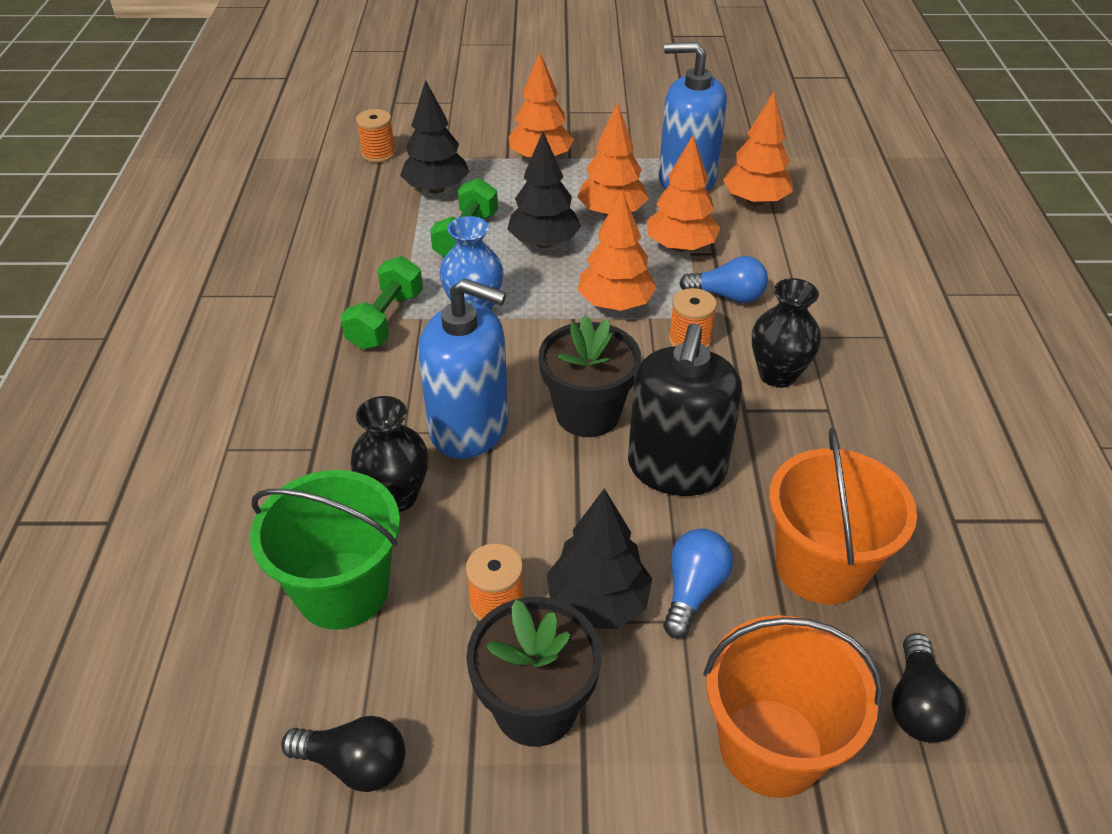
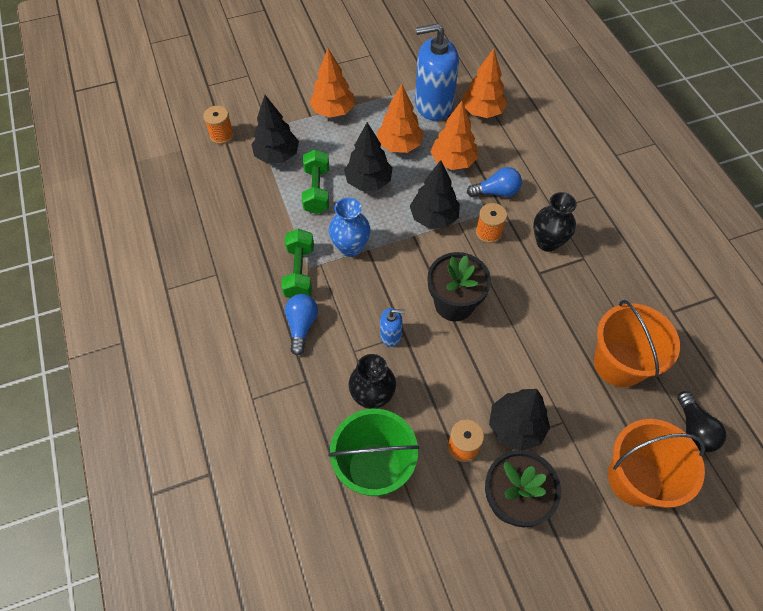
camera: 20 degrees left, 15 degrees up
black light bulb [281,716,405,792] -> none
blue soap dispenser [418,278,509,459] -> blue soap dispenser [380,308,405,347], size x0.45
orange tree [578,190,657,311] -> black tree [410,160,460,229]
black soap dispenser [628,323,742,496] -> none
blue light bulb [663,529,733,639] -> blue light bulb moved to [285,294,318,356]

